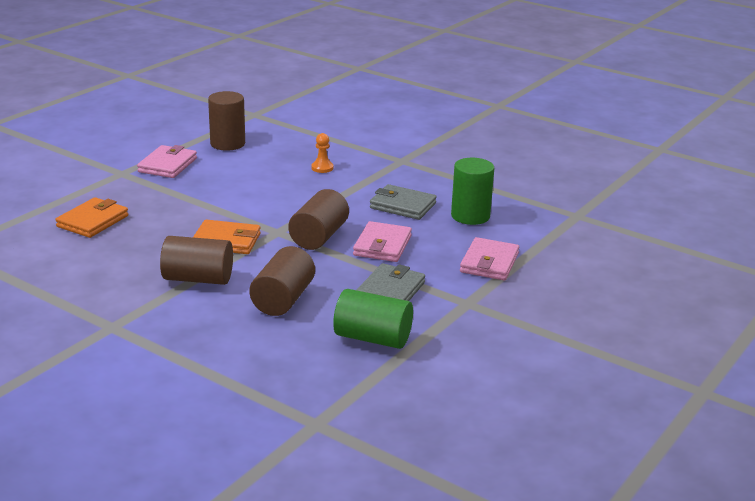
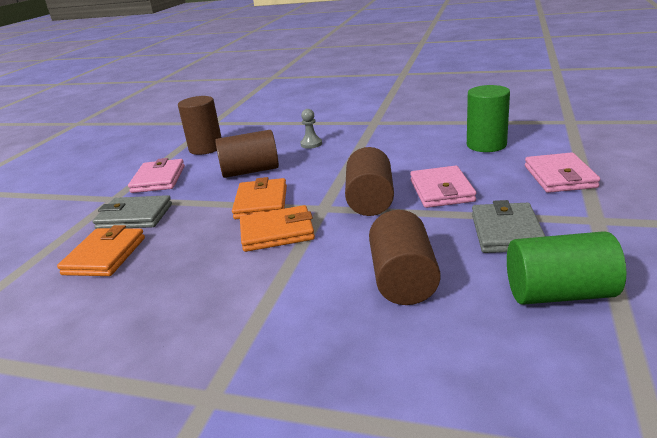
camera: 15 degrees left, 0 degrees up
brown cylinder [160,236,233,285] -> brown cylinder moved to [215,130,279,178]
orange pawn [311,133,334,173] -> grey pawn [300,109,322,149]
grey wallet [370,184,437,220] -> grey wallet moved to [93,195,172,229]
none -> orange wallet [232,177,287,219]

